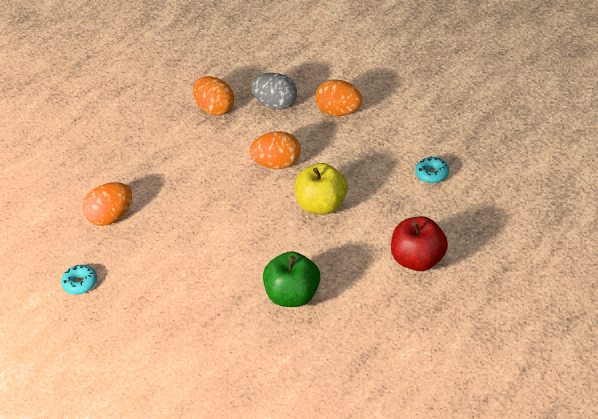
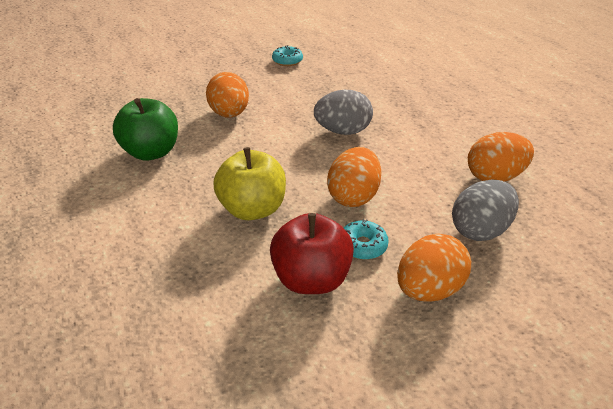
camera: 110 degrees right, 5 degrees down
orange egg [83,182,132,226] -> orange egg moved to [206,72,249,118]
red apple [391,216,448,271] -> red apple moved to [270,213,354,294]
turquoise donut [415,156,449,183] -> turquoise donut moved to [344,219,389,260]
none -> grey egg [314,90,373,135]

